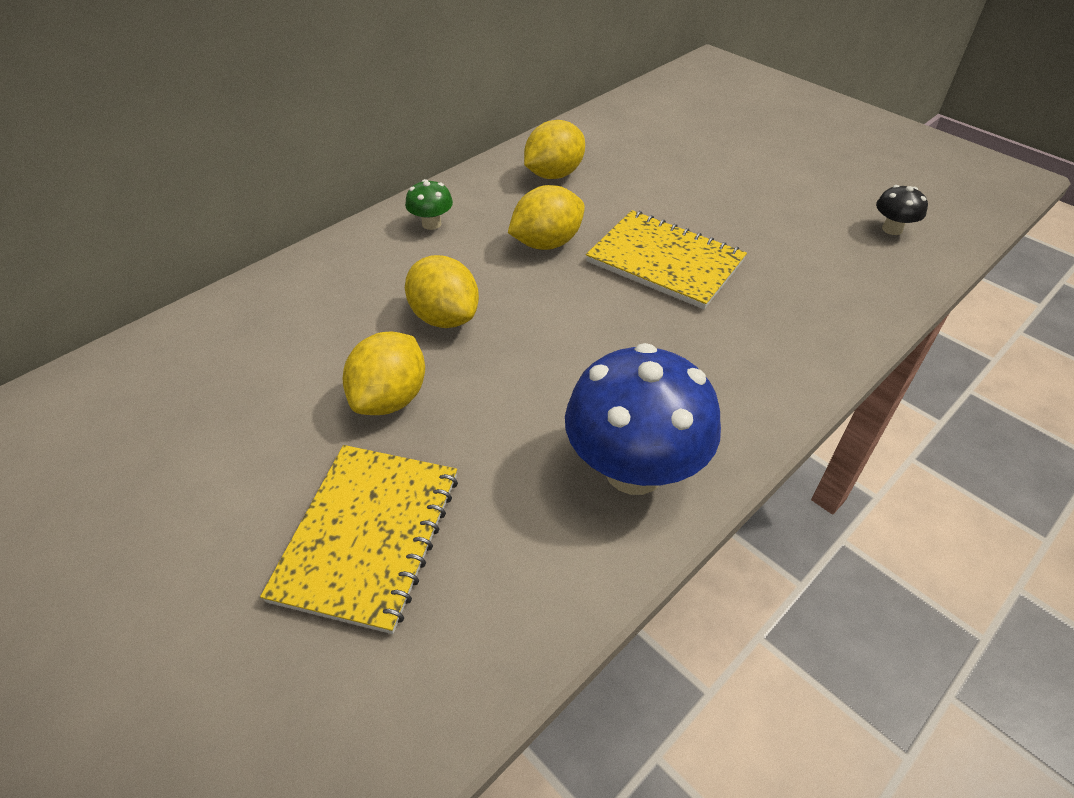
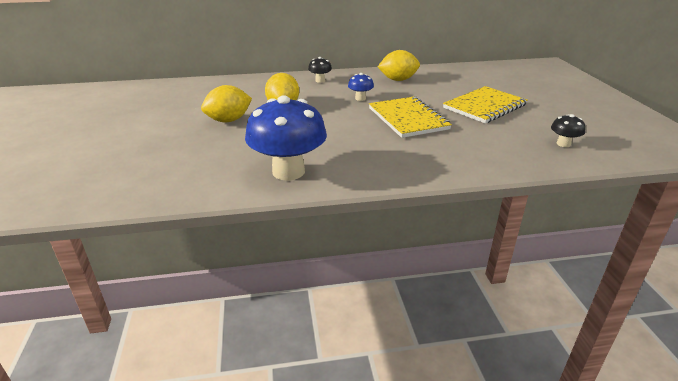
camera: 35 degrees right, 15 degrees down
yellow notebook [260,445,458,634] -> yellow notebook moved to [443,86,528,124]
green mushroom [405,179,453,230] -> black mushroom [308,57,332,83]
yellow lemon [508,185,585,250] -> blue mushroom [348,73,374,101]

